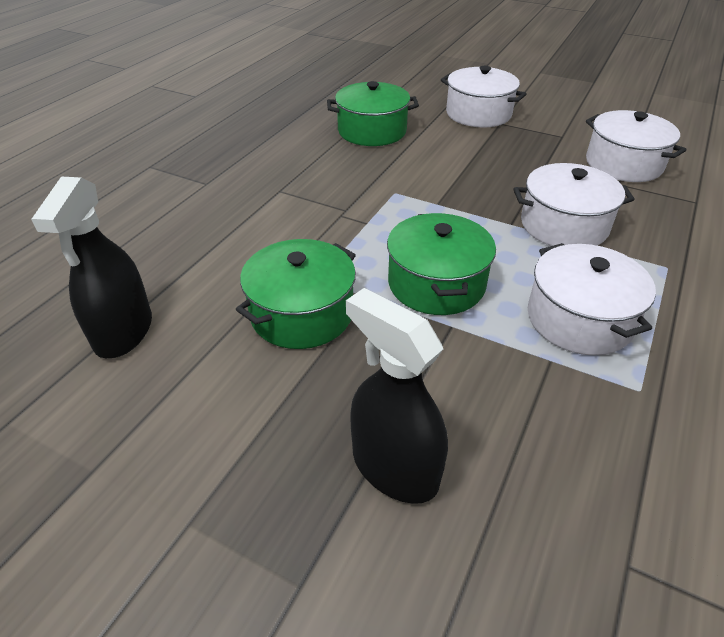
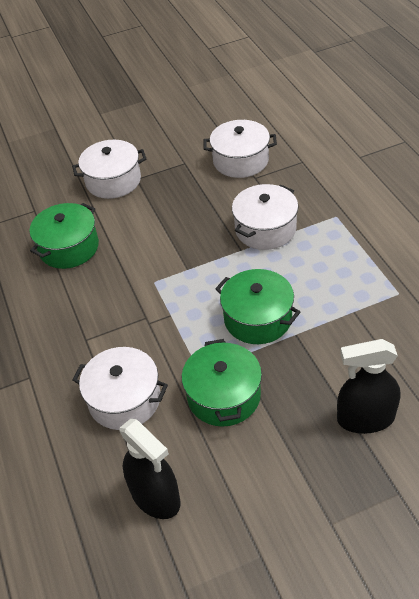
camera: 45 degrees left, 5 degrees up
white pot [528,243,656,356] -> white pot moved to [72,347,168,430]

